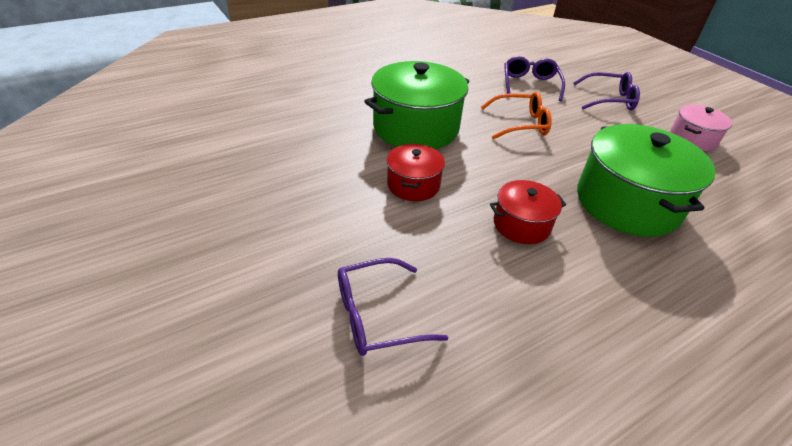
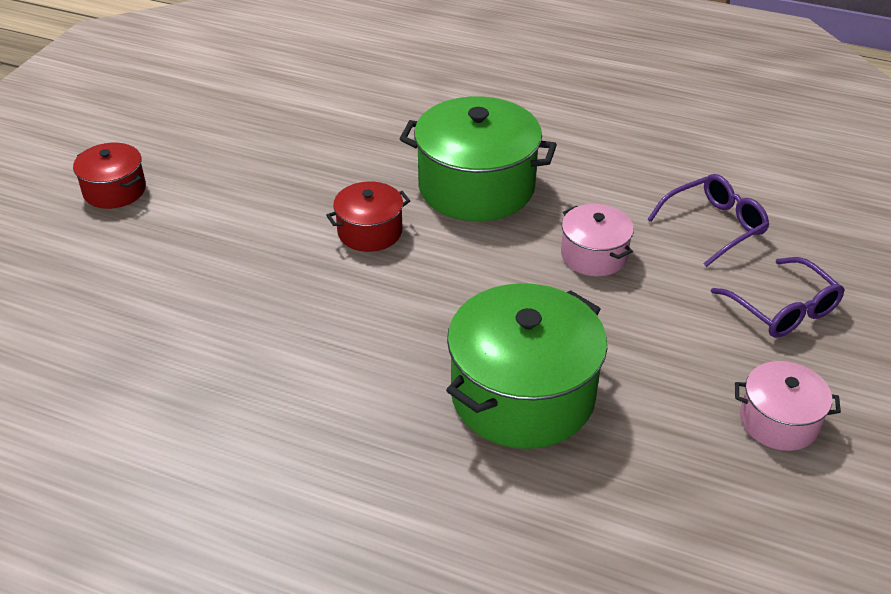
camera: 55 degrees right, 0 degrees up
purple glasses [338,258,448,356] -> none
orange glasses [481,92,552,139] -> pink pot [561,204,634,276]
red pot [490,180,566,244] -> red pot moved to [73,143,146,209]

